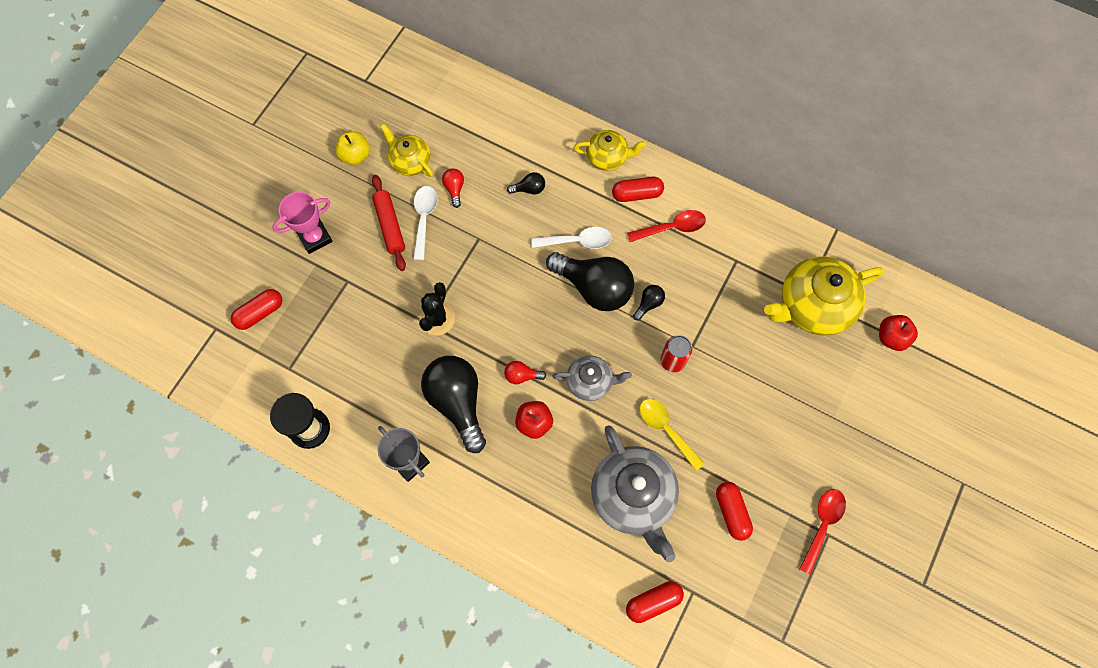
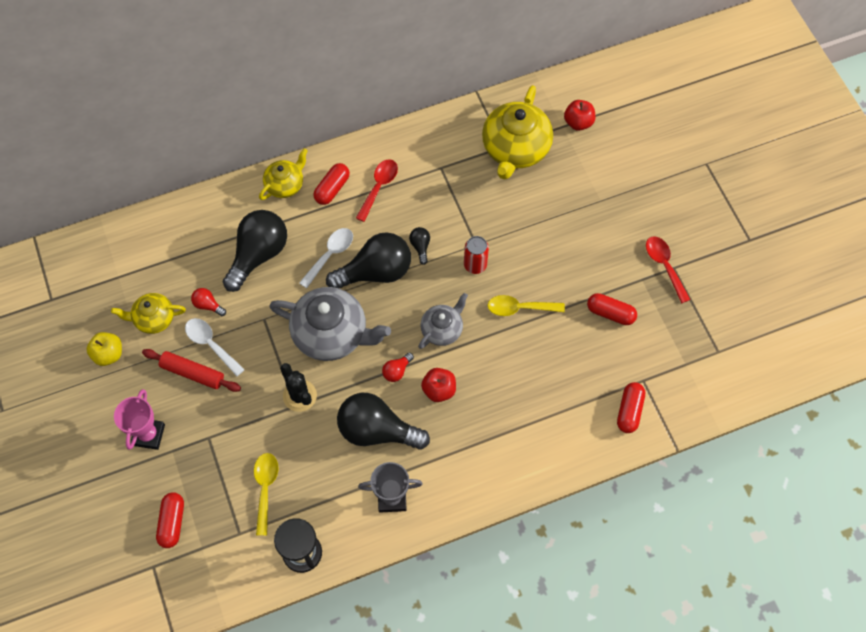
camera: 50 degrees left, 5 degrees down
black light bulb [507,172,545,195] -> black light bulb [223,210,287,292], size x2.34
grey teapot [591,425,679,562] -> grey teapot moved to [269,287,391,361]
none -> yellow spoon [254,453,278,536]

